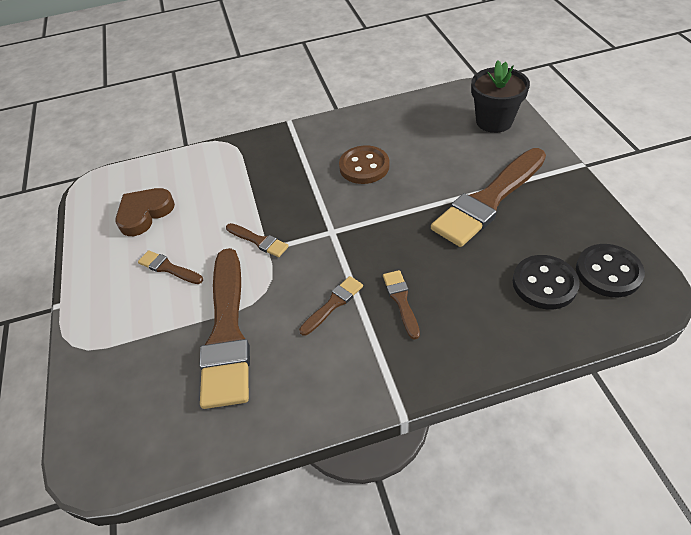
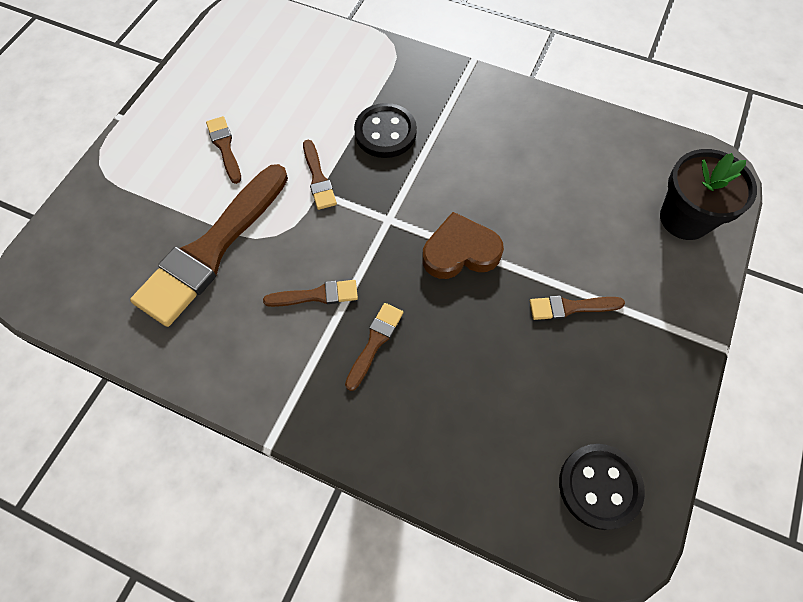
camera: 35 degrees right, 15 degrees up
brown heart [115,188,175,236] -> brown heart moved to [422,212,504,279]
brown button [339,146,389,184] -> none
brown brush [431,148,546,247] -> brown brush [530,296,625,320], size x0.44
black button [513,255,580,309] -> black button moved to [354,103,417,158]

